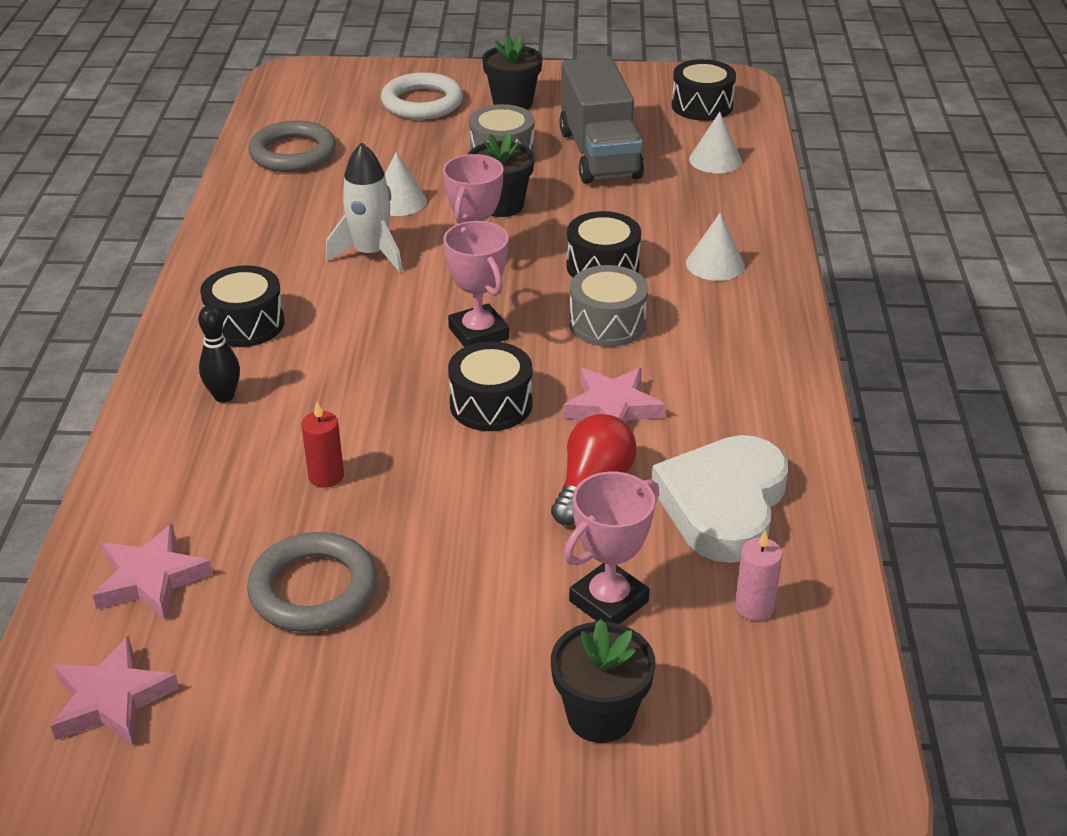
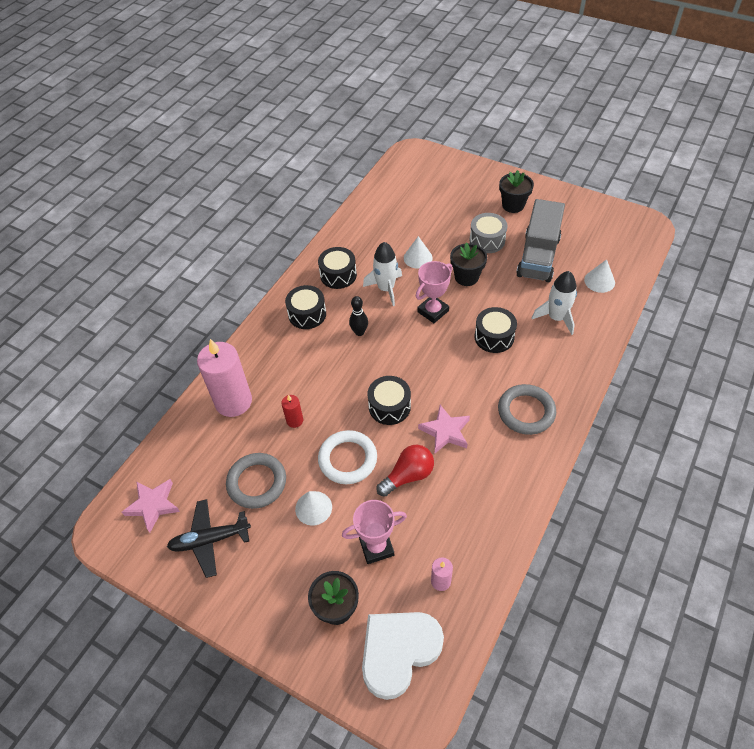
camera: 30 degrees right, 15 degrees up
pink star [93,524,213,620] -> none
black bowling pin [198,305,240,403] -> black bowling pin moved to [349,296,368,336]
grey ring [248,121,336,172] -> grey ring moved to [498,384,556,435]
white ring [381,72,463,120] -> white ring moved to [318,430,377,484]
pink trophy [443,221,509,347] -> none
grey drum [569,265,648,347] -> none
white heart [652,435,788,563] -> white heart moved to [362,612,444,700]
black drum [671,59,736,121] -> black drum moved to [318,247,357,289]
white cone [686,213,745,281] -> white cone moved to [295,491,332,526]
none -> black plane [167,499,251,578]
none -> pink candle [197,339,252,417]
none -> white rocket [532,271,577,335]

